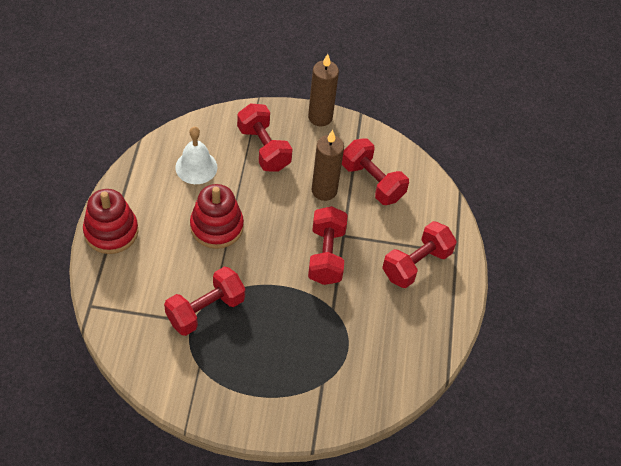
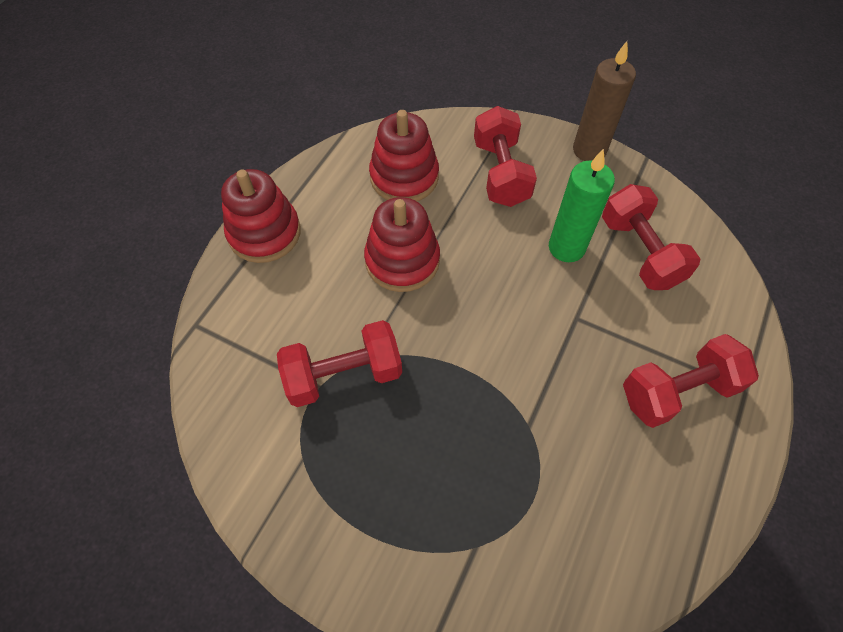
camera: 25 degrees right, 5 degrees up
white bell [175,127,217,184] -> red stacking toy [369,110,439,201]
red dumbbell [308,206,348,285] -> none
brown candle [312,130,344,201] -> green candle [549,148,615,262]

